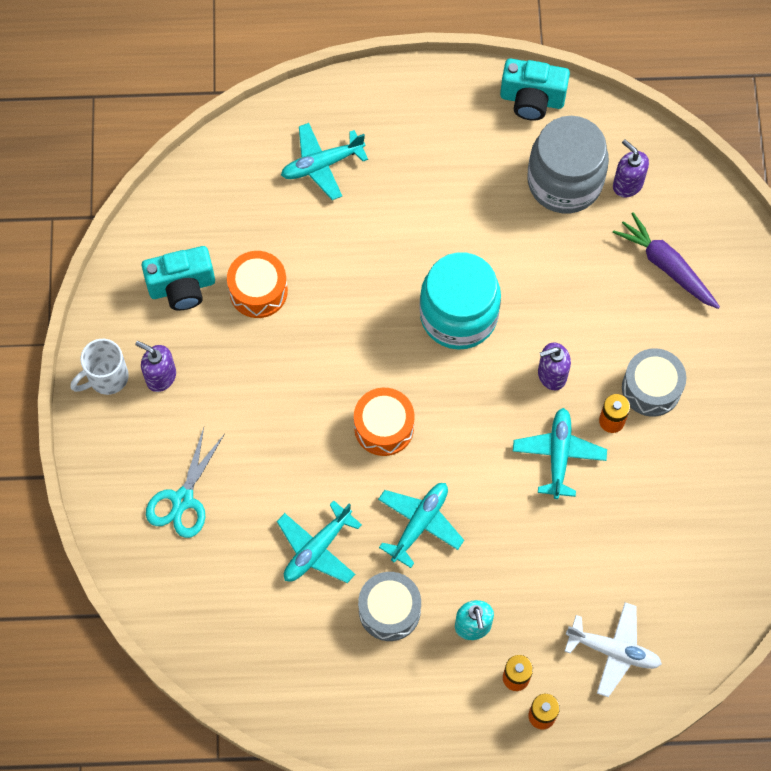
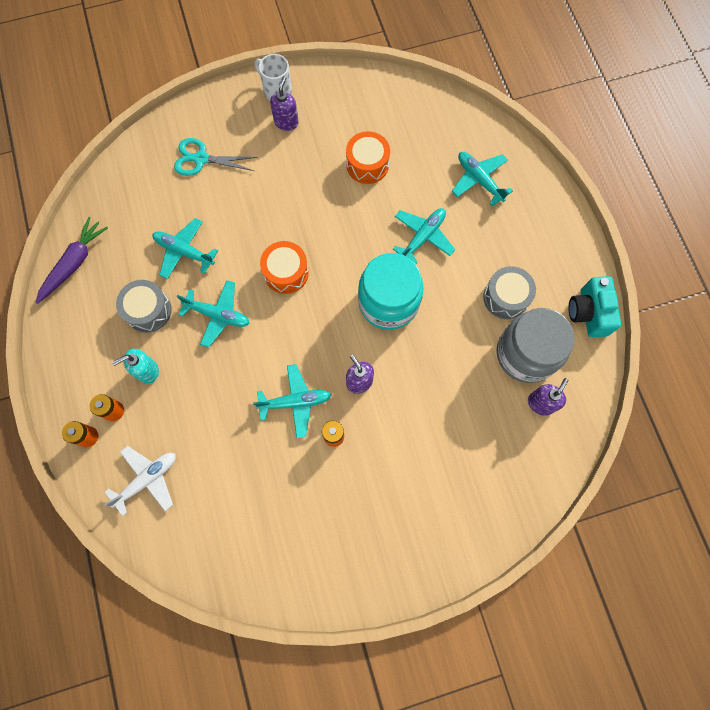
camera: 75 degrees right, 5 degrees up
turquoise camera [142,246,215,311] -> none
white plane [564,602,662,697] -> white plane turned 135 degrees counterclockwise [104,446,176,516]
purple carrot [612,212,720,309] -> purple carrot moved to [35,217,108,304]
grey drum [622,348,686,417] -> grey drum moved to [483,266,536,319]
none -> turquoise plane [393,208,455,264]

